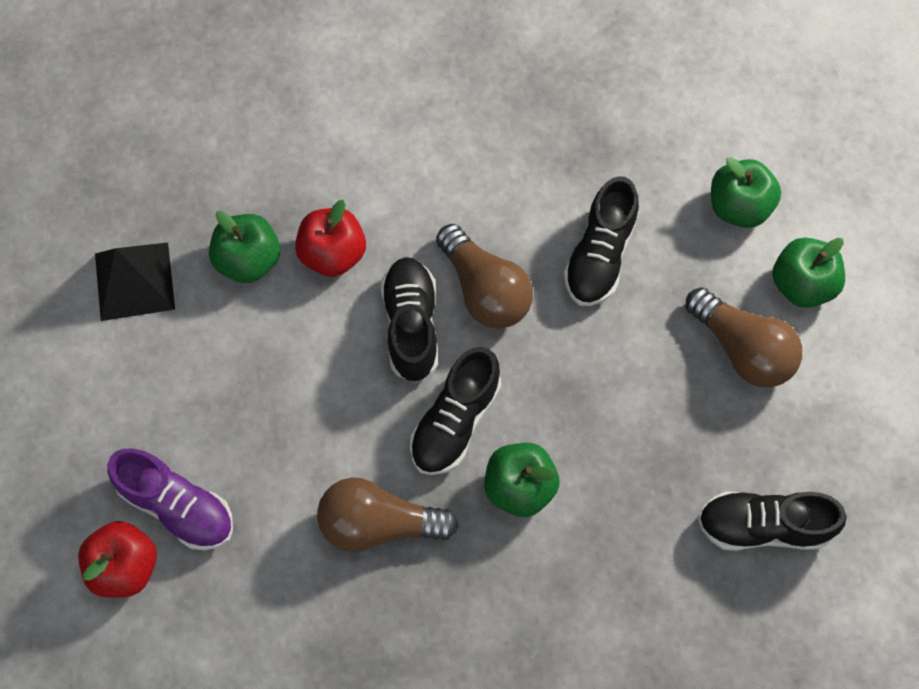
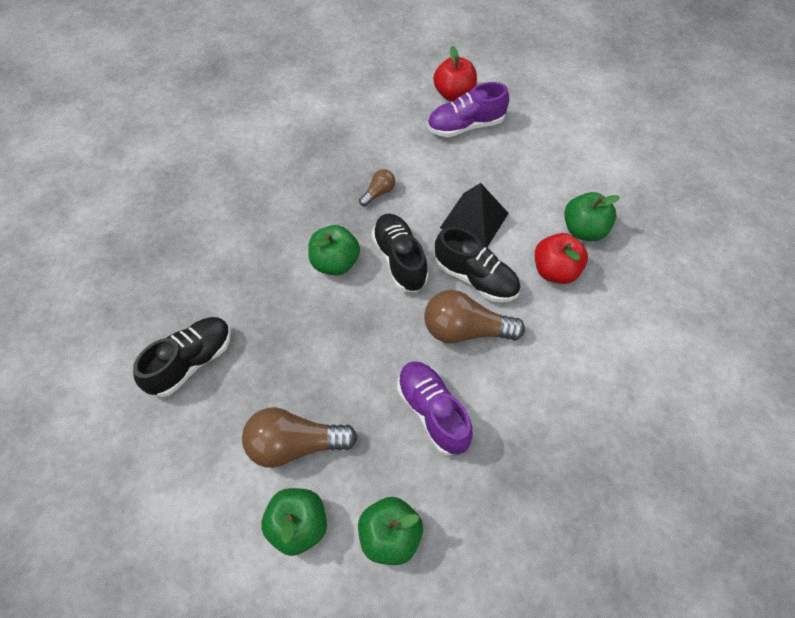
camera: 130 degrees right, 10 degrees down
black pyramid [95,242,175,321] -> black pyramid moved to [440,183,509,247]
brown light bulb [317,478,459,552] -> brown light bulb [359,169,395,206], size x0.51
black shoe [563,176,639,306] -> purple shoe [397,361,473,455]

